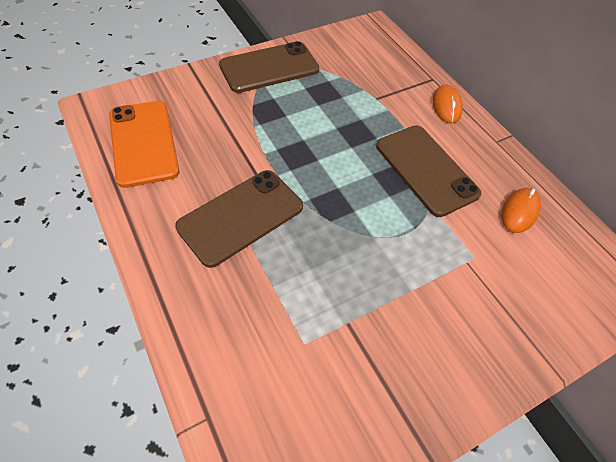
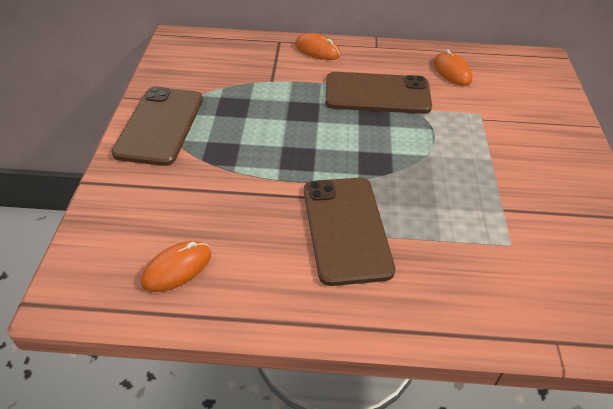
camera: 55 degrees left, 10 degrees down
orange phone [109,101,179,188] -> orange mouse [141,241,211,292]

